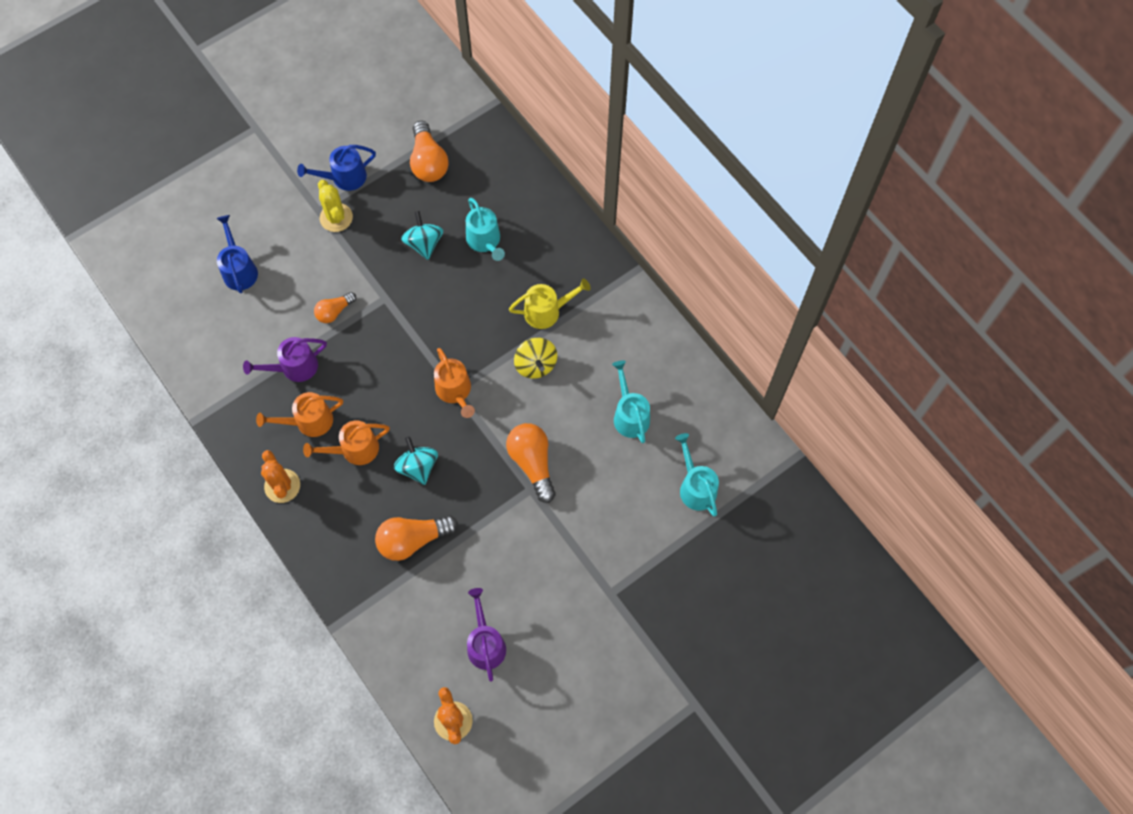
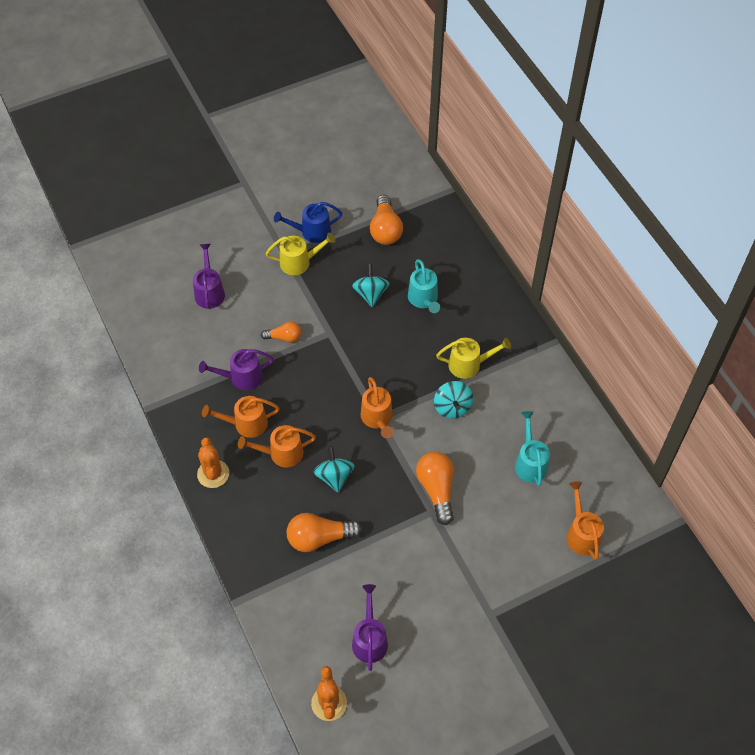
camera: 10 degrees right, 10 degrees down
blue watering can [216,215,258,293] -> purple watering can [193,244,225,309]
orange light bulb [314,292,356,323] -> orange light bulb turned 150 degrees counterclockwise [261,322,301,343]
yellow cactus [318,180,353,232] -> yellow watering can [266,233,335,275]
yellow spinning top [514,338,558,379] -> turquoise spinning top [434,381,473,419]
turquoise watering can [675,433,719,517] -> orange watering can [566,481,604,560]

